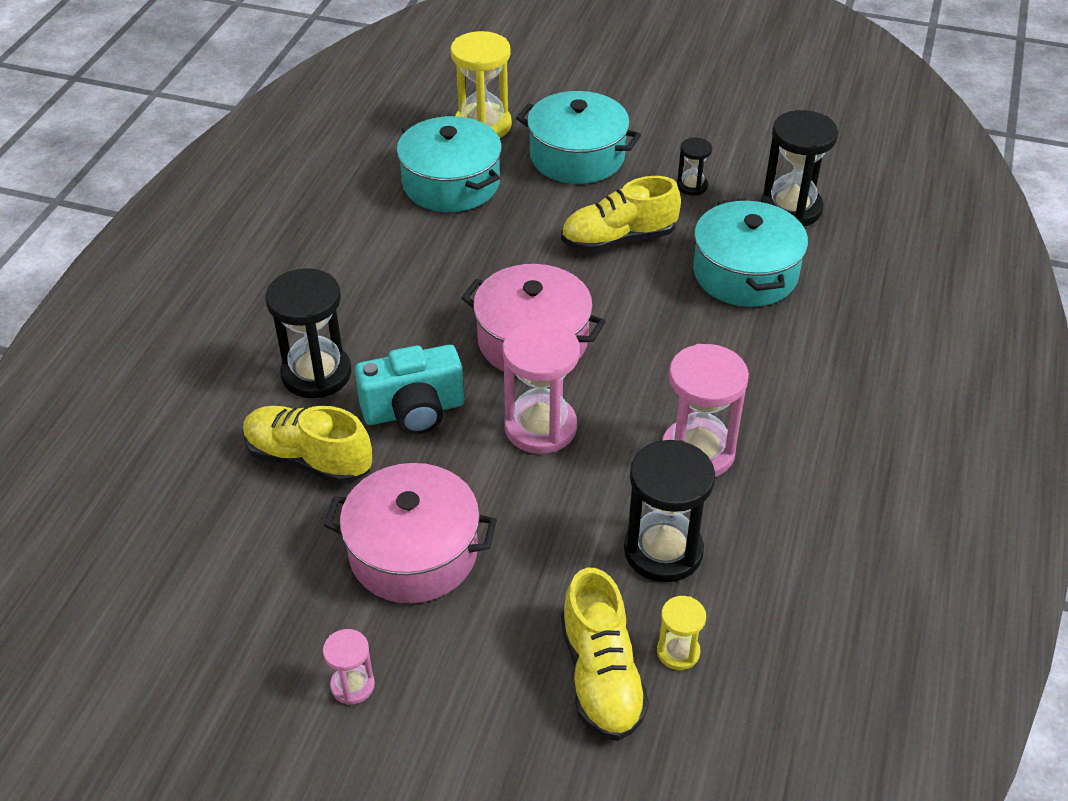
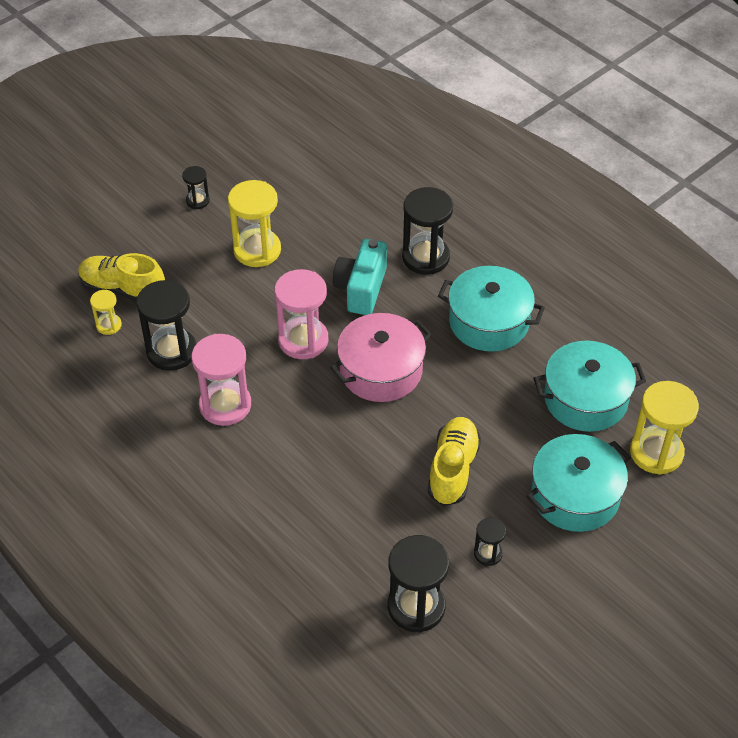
camera: 120 degrees right, 5 degrees up
yellow shoe [243,406,372,485] -> none
pink hourglass [323,629,375,705] -> black hourglass [182,166,210,209]
pink pot [324,463,497,603] -> yellow hourglass [228,180,281,267]
turquoise pot [693,198,808,307] -> turquoise pot moved to [438,266,545,352]

